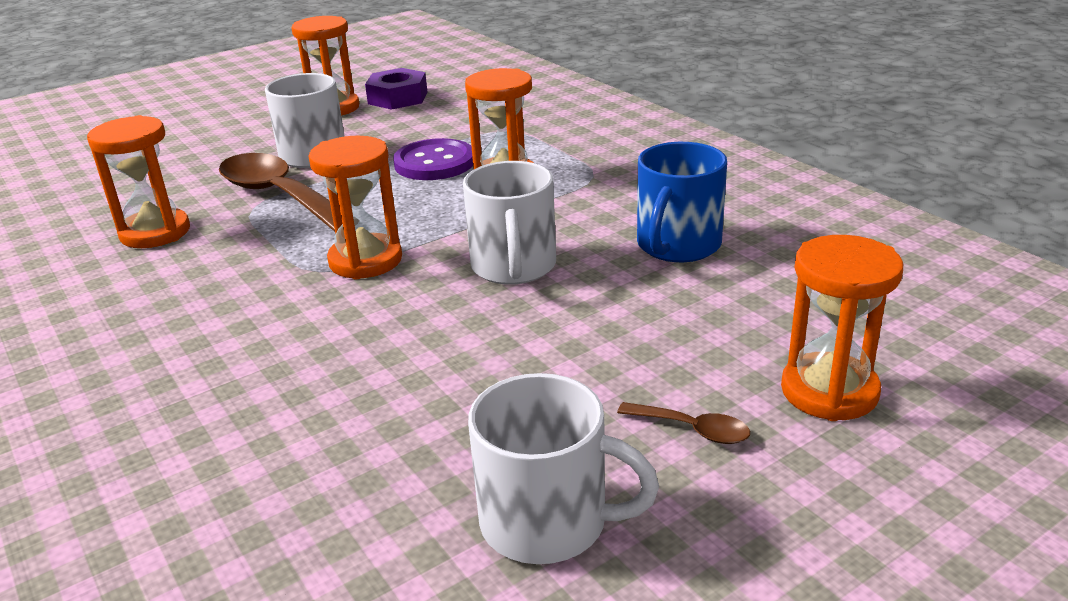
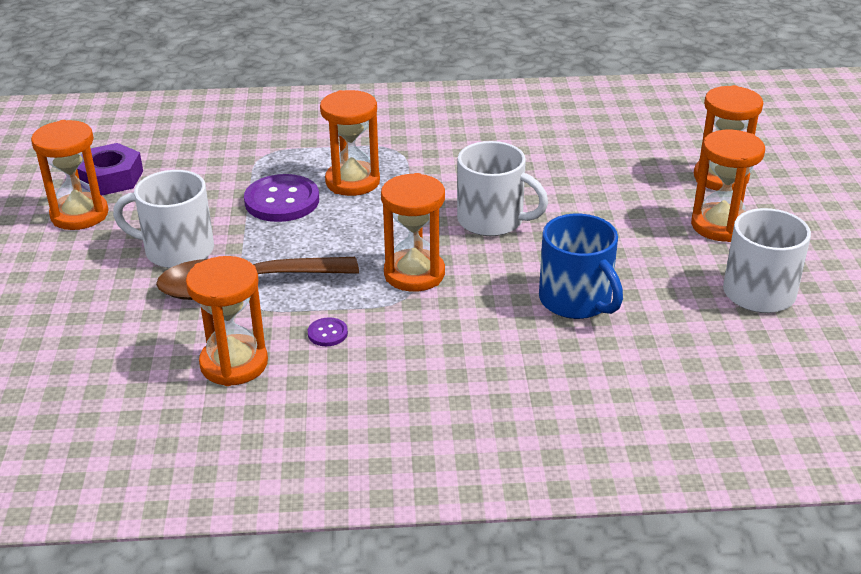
camera: 60 degrees left, 5 degrees up
brown spoon [617,402,750,444] -> orange hourglass [691,130,765,242]
blue mug [637,142,727,262] -> blue mug moved to [539,214,623,319]
none -> purple button [308,317,348,346]

